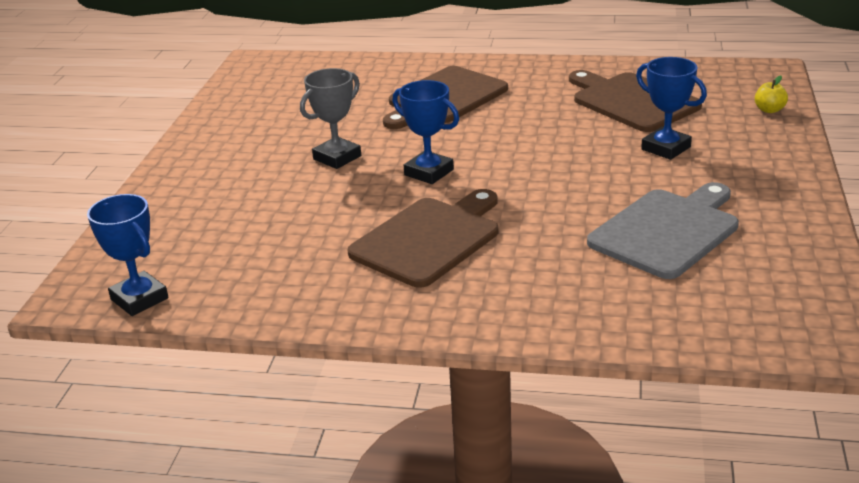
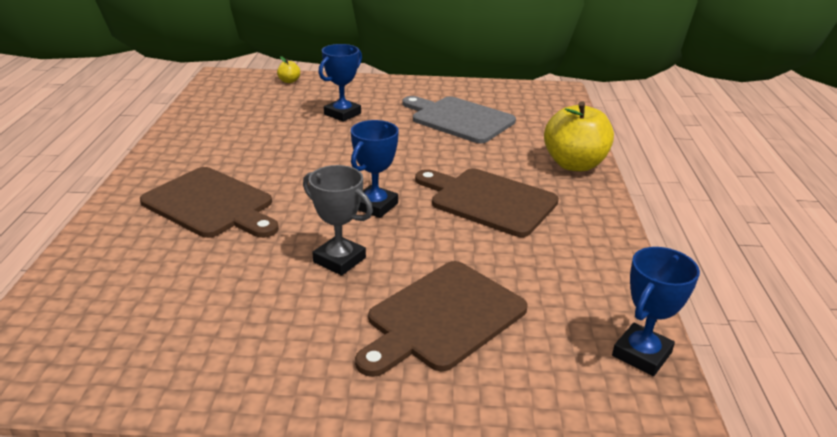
camera: 100 degrees left, 0 degrees up
brown cutting board [569,70,702,132] -> brown cutting board moved to [355,261,528,377]
none -> yellow apple [544,101,614,171]

